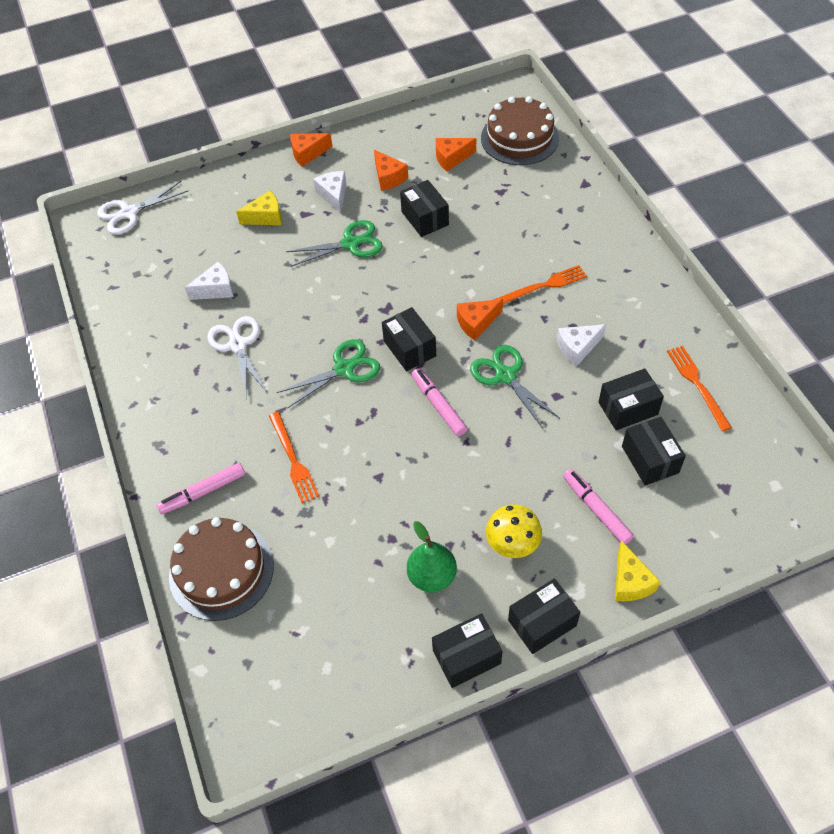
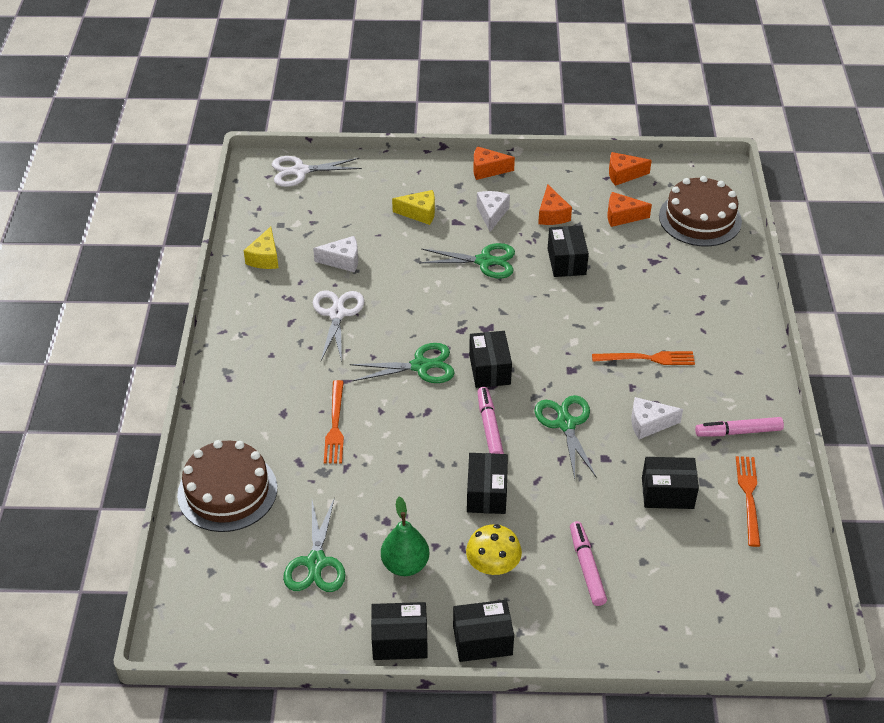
camera: 20 degrees right, 10 degrees down
pink marker [156,463,245,514] -> pink marker moved to [695,417,784,437]
orange cheese [457,299,503,340] -> orange cheese moved to [609,152,652,186]
yellow cheese [615,540,661,601] -> yellow cheese moved to [243,226,278,269]
black box [622,417,686,486] -> black box moved to [467,453,508,514]
none -> green scissors [283,497,346,592]

